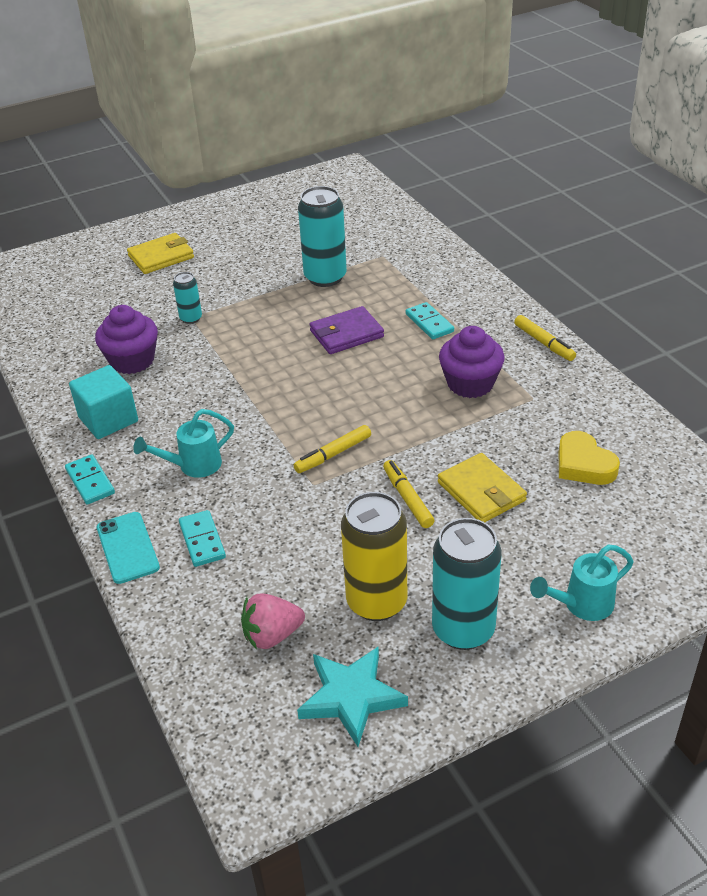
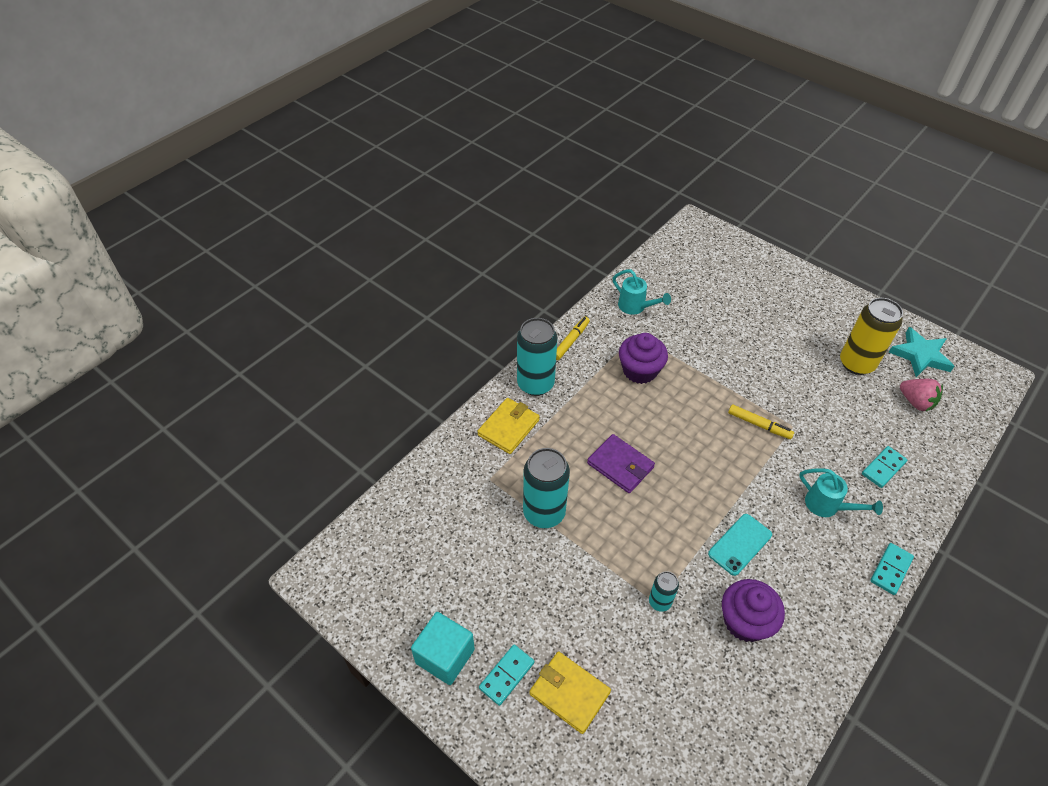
camera: 115 degrees left, 10 degrees up
turquoise cube [69,365,138,439] -> turquoise cube moved to [411,612,475,685]
turquoise phone [97,512,160,584] -> turquoise phone moved to [708,514,772,576]
yellow marker [383,460,434,528] -> none
turquoise domino [406,302,454,339] -> turquoise domino moved to [479,645,534,706]
turquoise can [432,518,501,650] -> turquoise can moved to [517,318,557,396]
yellow wallet [438,453,527,522] -> yellow wallet moved to [477,398,540,454]
turquoise watering can [530,545,634,621] -> turquoise watering can moved to [613,270,671,315]
yellow heart [559,431,620,485] -> none

